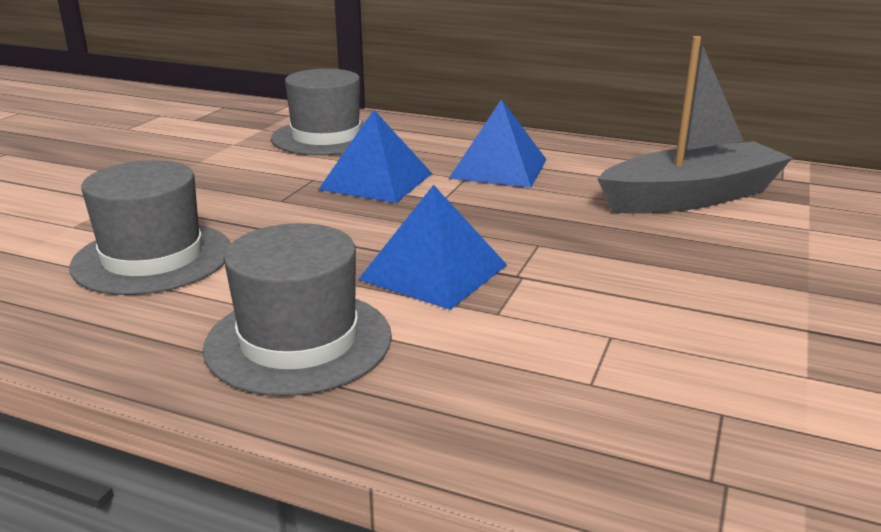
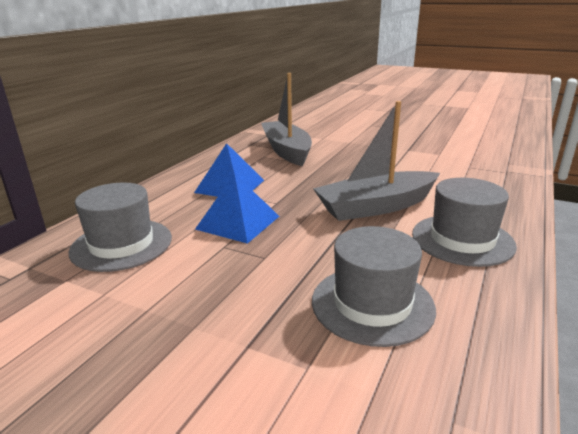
camera: 85 degrees left, 0 degrees up
blue pyramid [358,185,507,310] -> grey boat [313,101,440,221]

